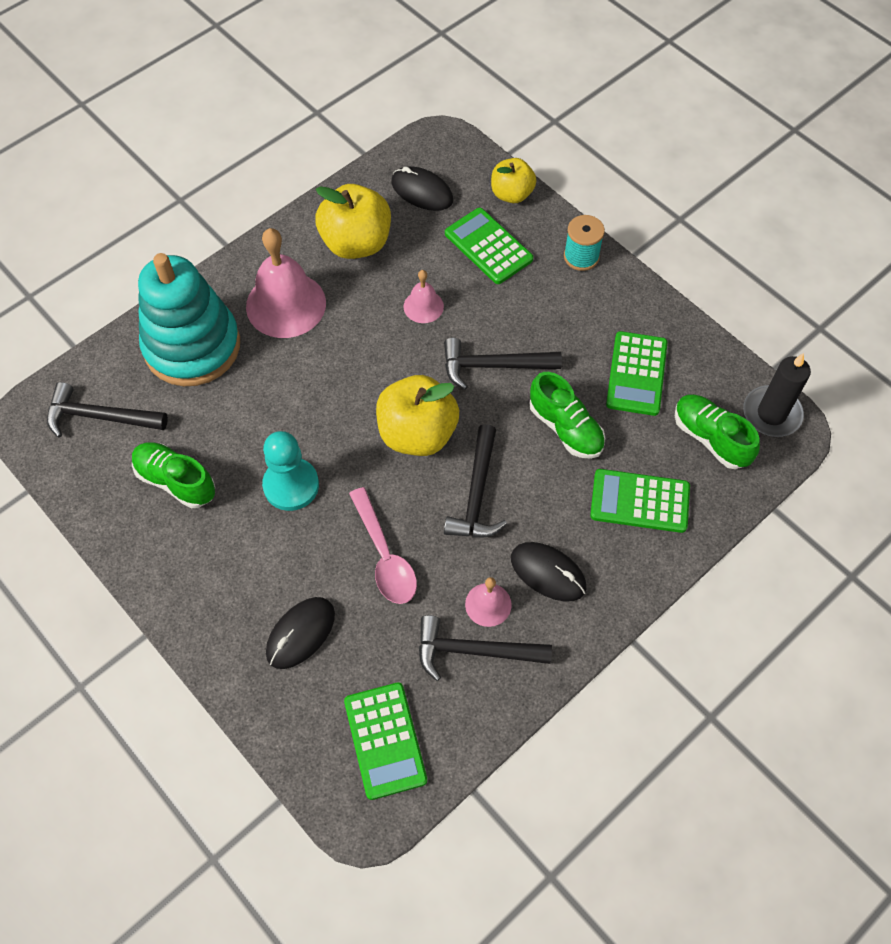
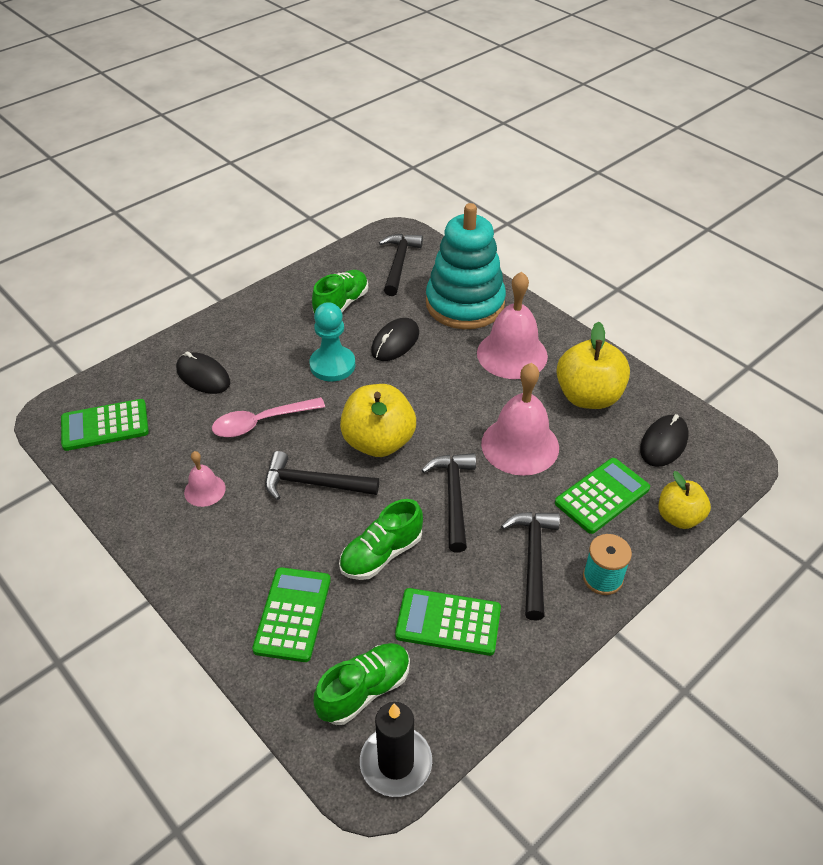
camera: 90 degrees right, 15 degrees down
pink bell [403,270,444,323] -> pink bell [481,363,559,476], size x1.99
black hammer [419,615,552,681] -> black hammer moved to [501,512,560,621]
black mouse [511,542,586,602] -> black mouse moved to [371,318,419,361]

